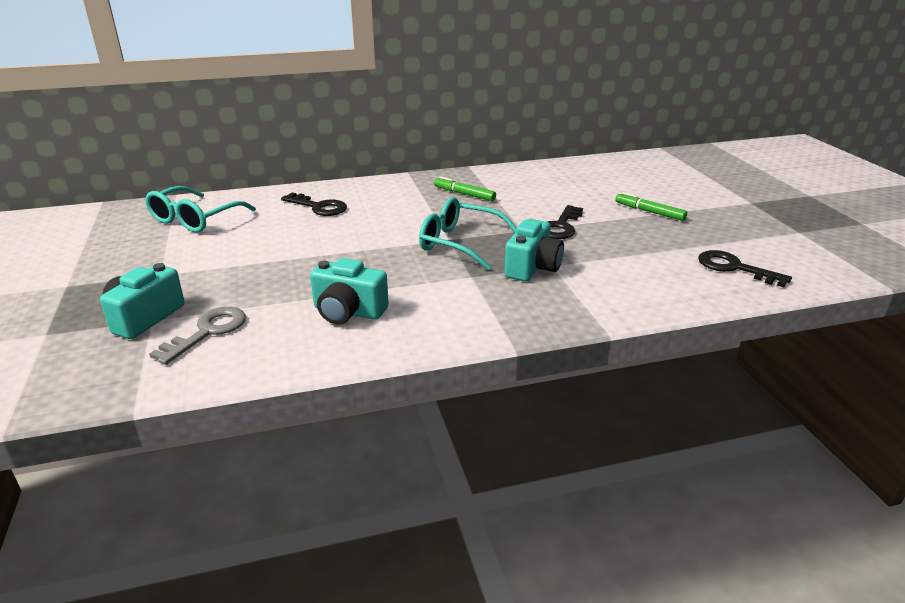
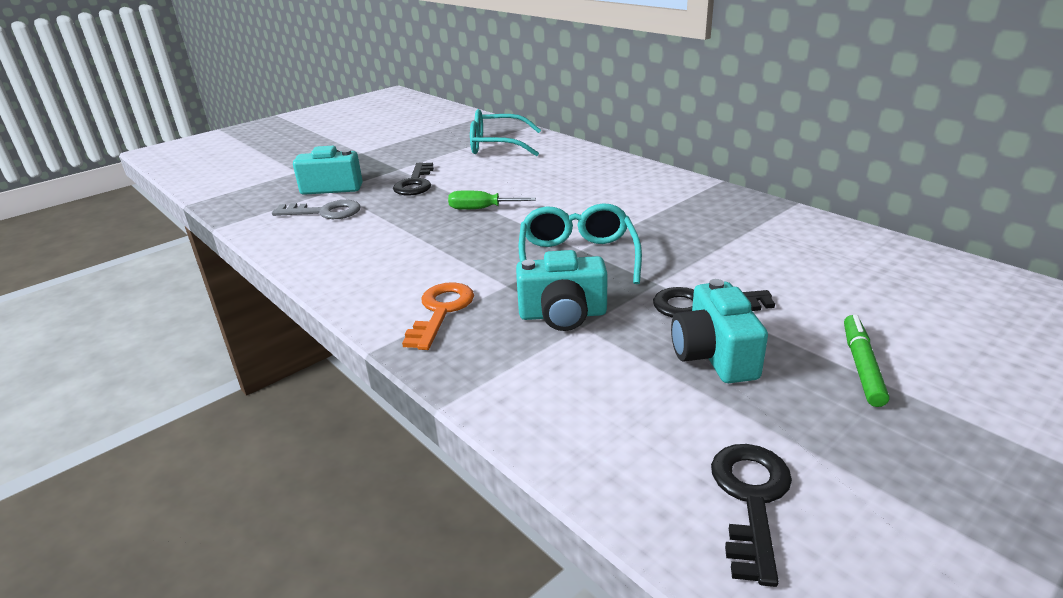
camera: 65 degrees right, 0 degrees up
black key [281,192,347,216] -> black key moved to [393,162,434,195]
turquoise camera [310,258,389,325] -> turquoise camera moved to [671,279,768,383]
green marker [434,176,496,201] -> none
none -> orange key [402,282,474,350]
none -> green screwdriver [448,190,536,210]

